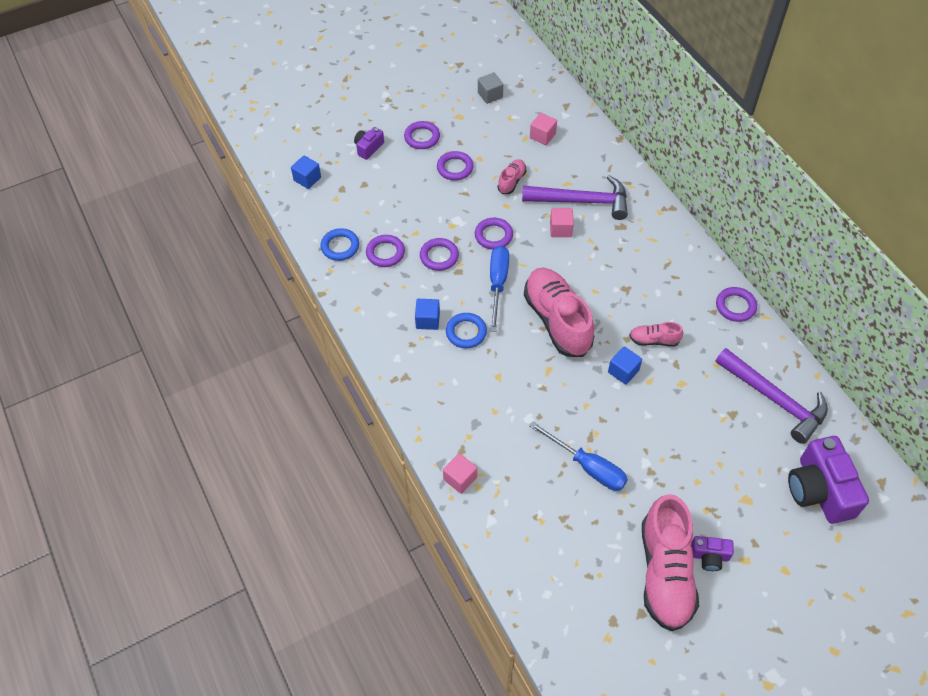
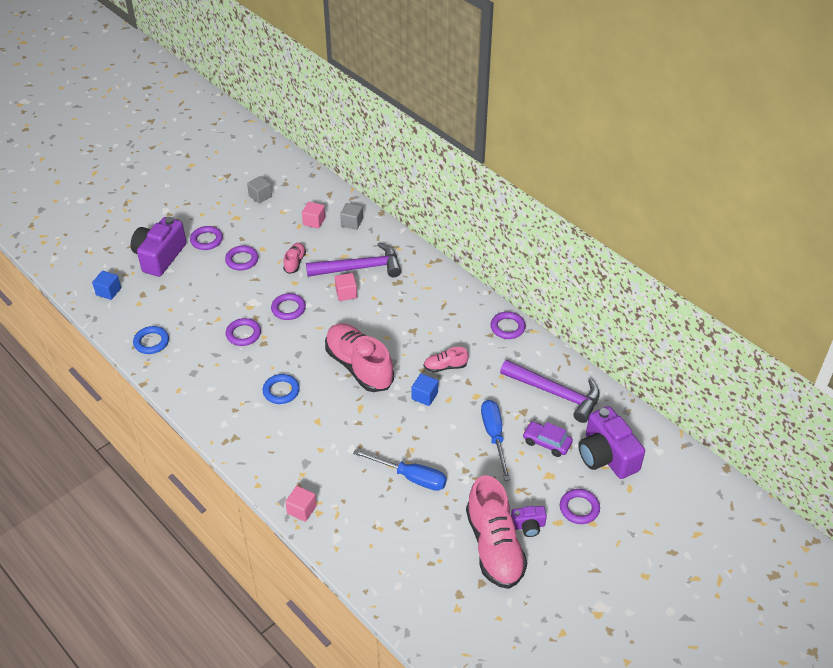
camera: 15 degrees left, 10 degrees down
purple camera [354,127,384,160] -> purple camera [131,217,186,277], size x2.01
purple ring [366,235,405,267] -> purple ring moved to [560,489,600,524]
blue cube [415,299,440,330] -> none
blue screwdriver [490,246,509,332] -> blue screwdriver moved to [481,400,511,481]
none -> grey cube [340,203,363,230]
none -> purple car [522,421,573,457]

